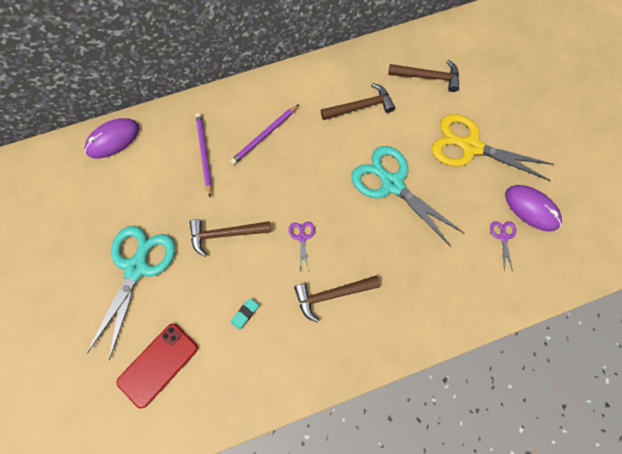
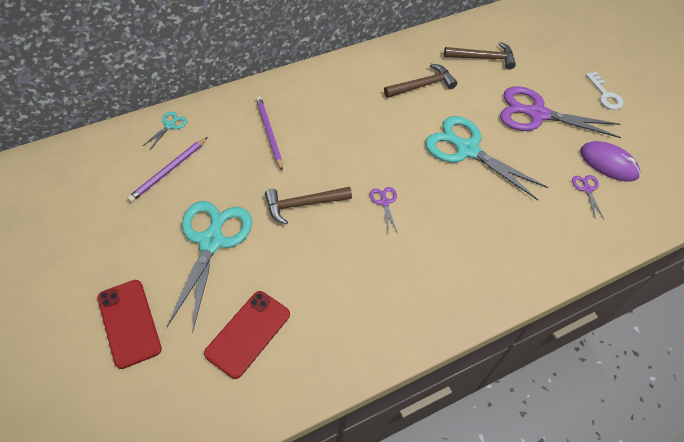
camera: 10 degrees left, 15 degrees down
purple mouse [84,118,140,158] -> turquoise scissors [143,111,187,149]
purple pencil [230,104,299,165] -> purple pencil moved to [127,137,208,202]
turquoise eraser [231,298,259,330] -> none
brown hammer [294,276,380,323] -> none
yellow scissors [432,114,554,181] -> purple scissors [500,86,621,138]
none -> red phone [97,280,162,369]
none -> white key [586,72,623,110]

